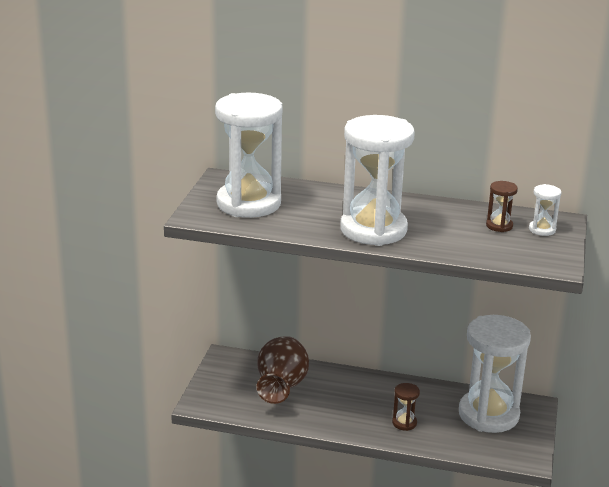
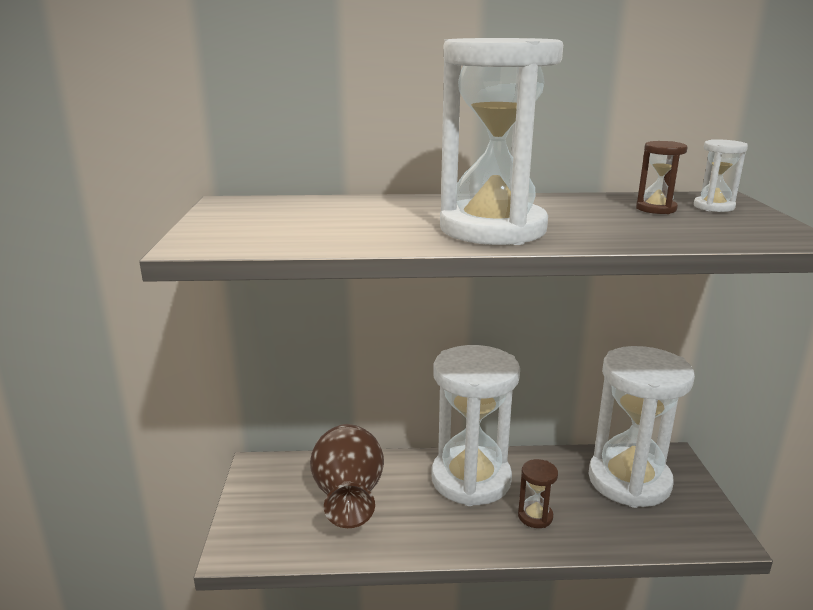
camera: 15 degrees left, 5 degrees down
white hourglass [215,93,283,218] -> white hourglass moved to [432,345,520,506]

